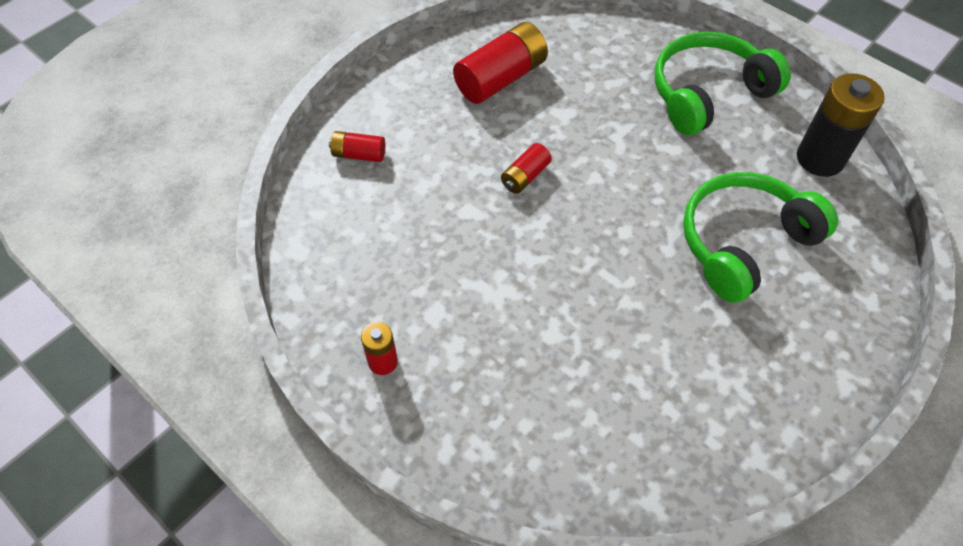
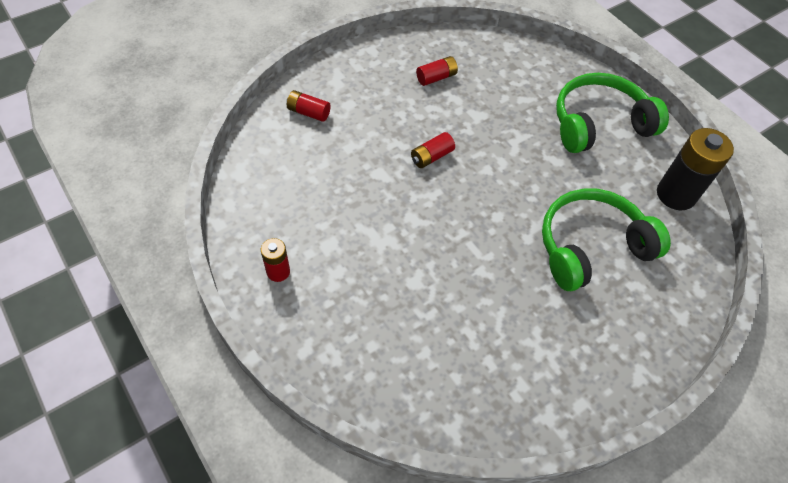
camera: 10 degrees right, 0 degrees up
red battery [453,22,548,104] -> red battery [416,56,458,86], size x0.53

